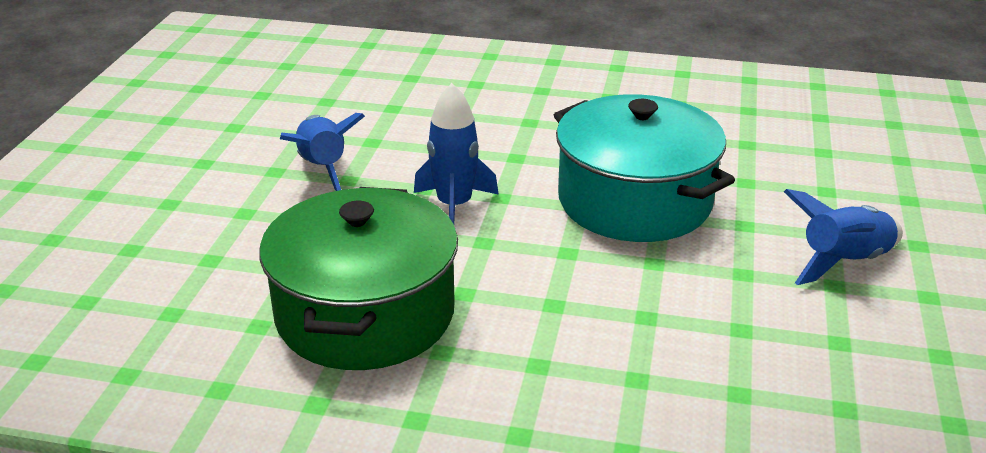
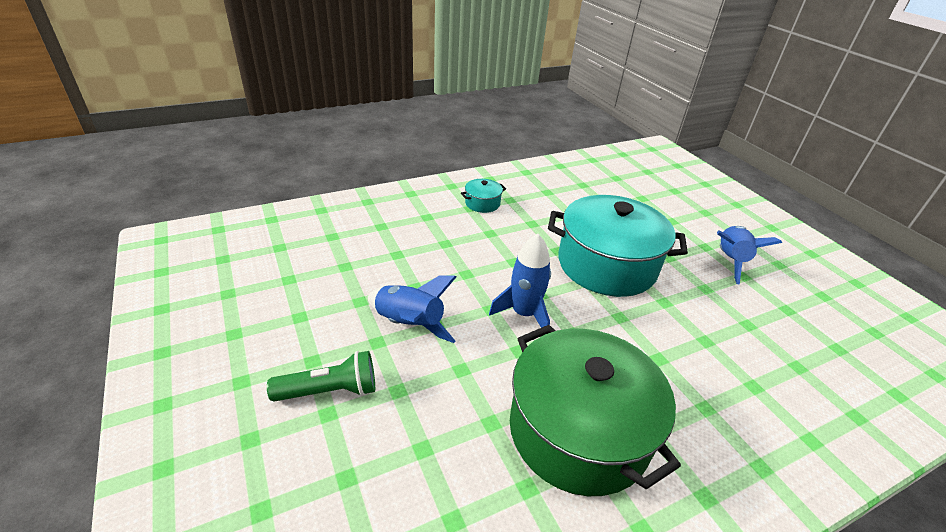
camera: 40 degrees left, 5 degrees up
none -> green flashlight [267,351,375,402]
none -> turquoise pot [461,179,506,213]

